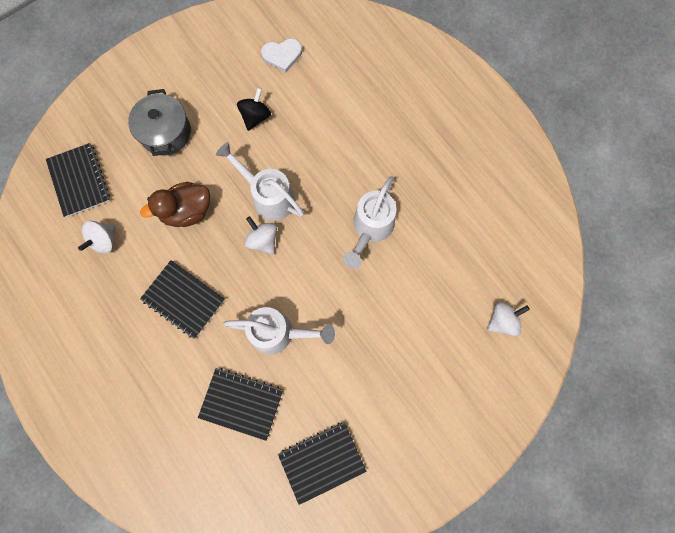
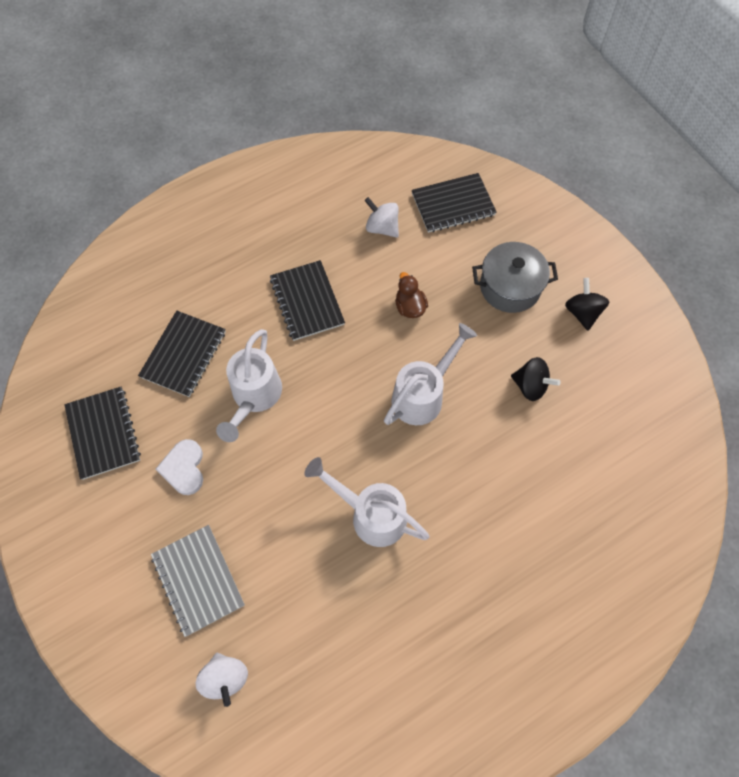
camera: 95 degrees right, 10 degrees down
brown duck [140,182,210,227] -> brown duck [395,272,428,318], size x0.62
black notebook [140,260,225,339] -> black notebook turned 60 degrees counterclockwise [270,260,345,341]
white spinning top [245,216,277,254] -> none
white heart [261,38,302,73] -> white heart moved to [156,439,203,495]
none -> grey notebook [151,525,245,637]
none -> black spinning top [565,278,609,330]

